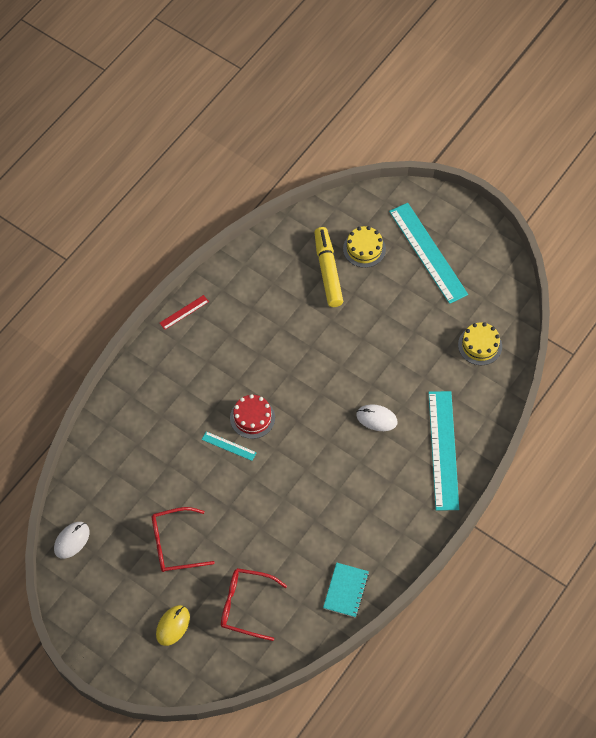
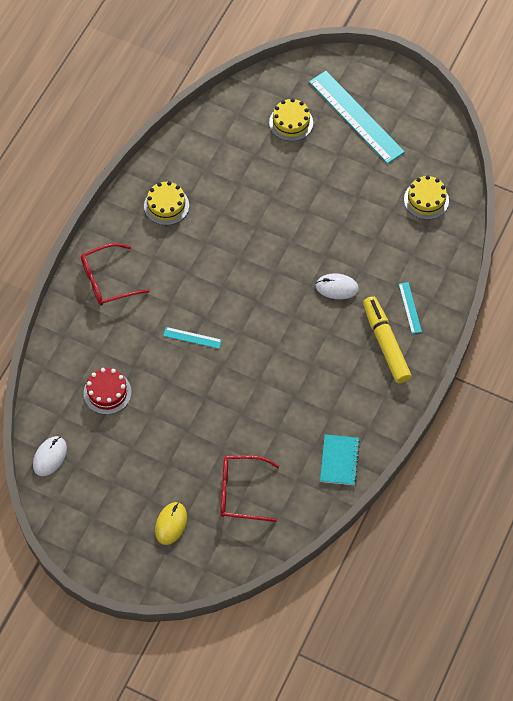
camera: 10 degrees left, 0 degrees up
red glasses [152,507,215,572] -> red glasses moved to [81,243,150,306]
red ruler [160,295,209,330] -> none
red cake [230,394,275,439] -> red cake moved to [84,368,132,415]
yellow marker [314,227,343,307] -> yellow marker moved to [363,296,412,383]
turquoise ruler [428,391,459,511] -> turquoise ruler [399,282,422,334], size x0.44
none -> yellow cake [144,181,189,225]

